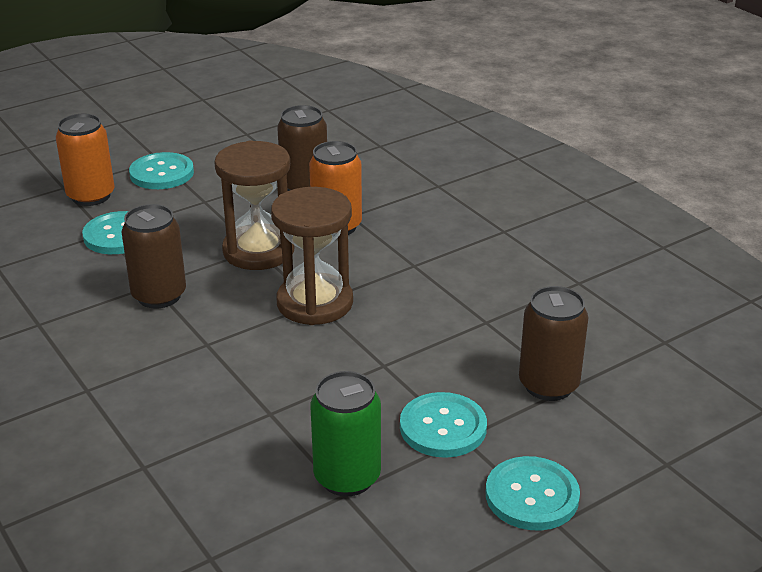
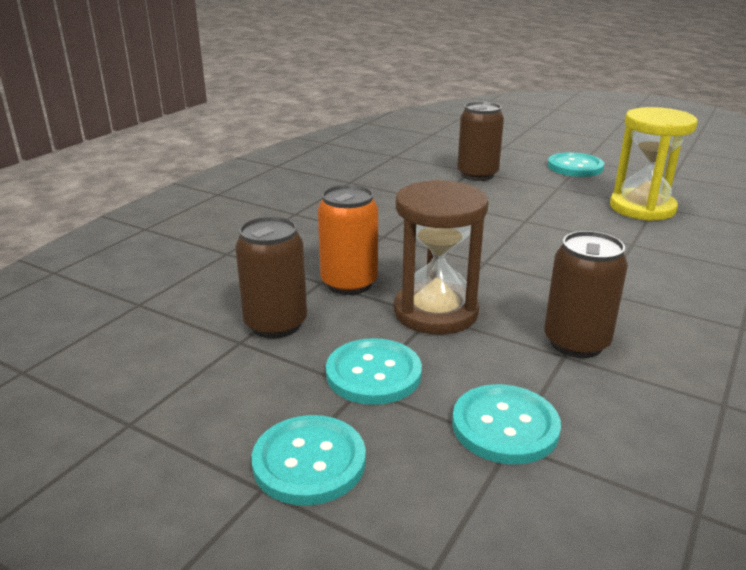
camera: 115 degrees left, 5 degrees down
orange can [56,114,115,206] -> none
brown hourglass [271,187,353,325] -> none
green can [310,371,381,497] -> yellow hourglass [610,107,698,221]
turquoise button [400,392,487,458] -> turquoise button moved to [326,338,422,405]

